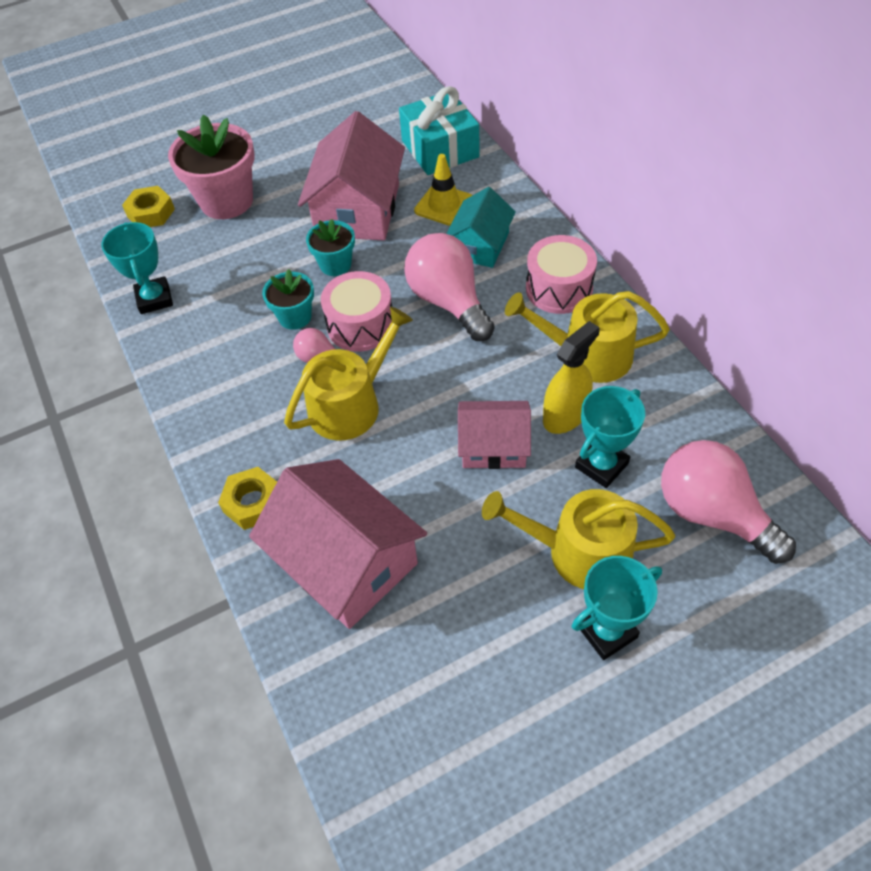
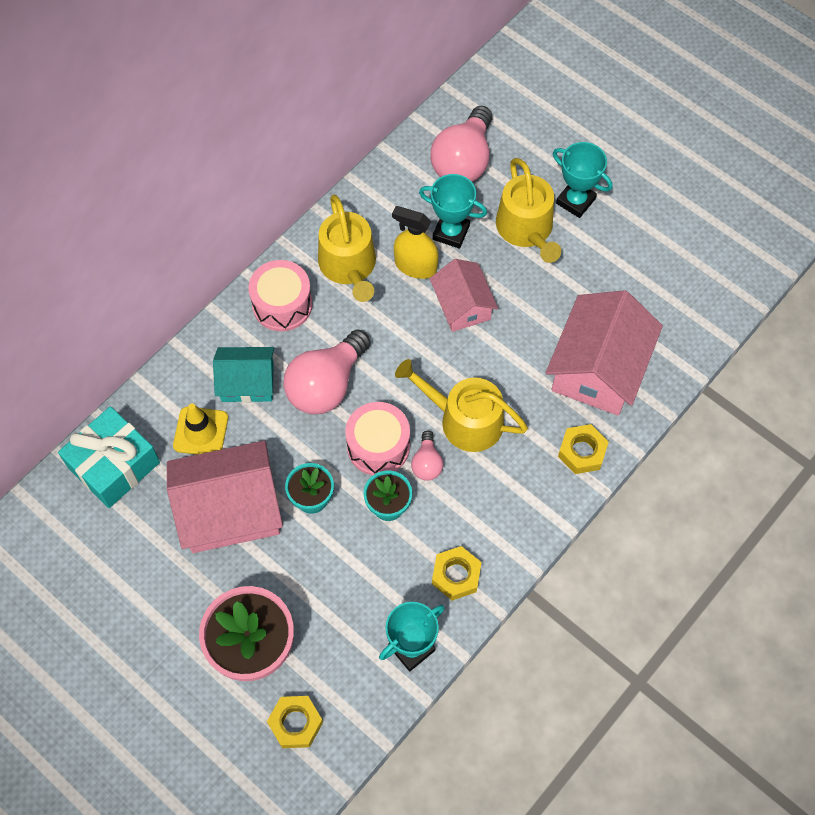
camera: 115 degrees left, 10 degrees up
none -> yellow nut [432,546,482,601]

